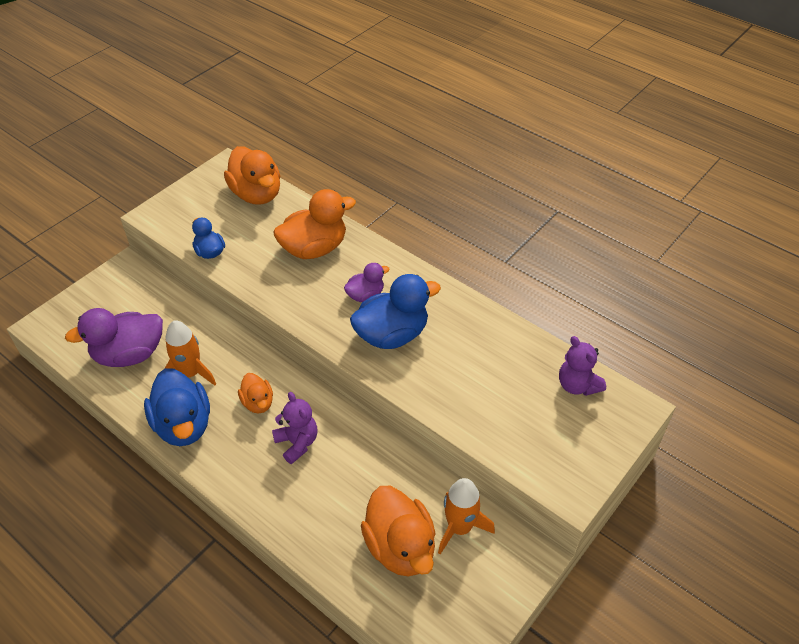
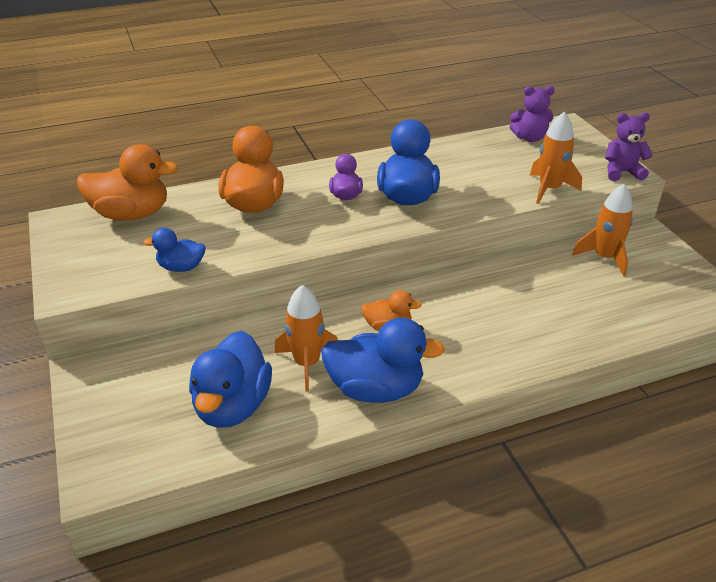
camera: 60 degrees left, 10 degrees down
purple duck [65,308,163,367] -> blue duck [189,331,272,428]
purple teddy bear [272,392,317,464] -> purple teddy bear moved to [605,112,652,181]
orange duck [361,486,436,577] -> none
none -> orange rocket [530,112,582,204]

